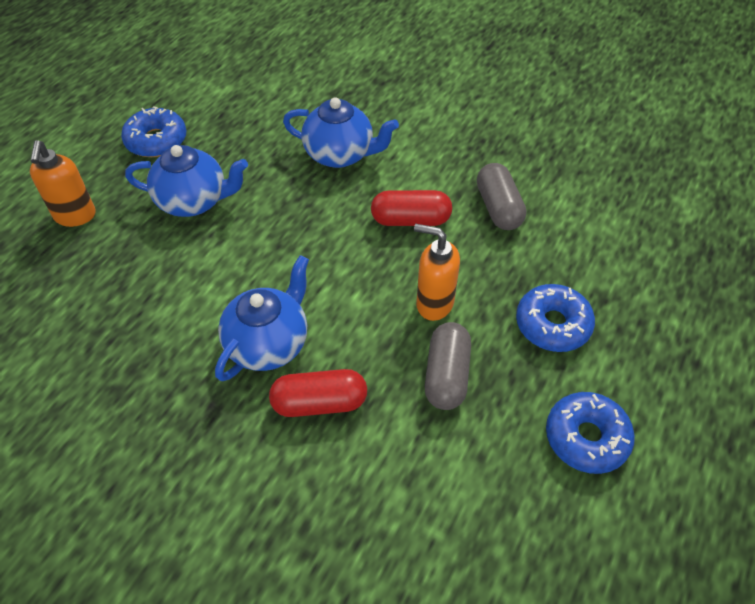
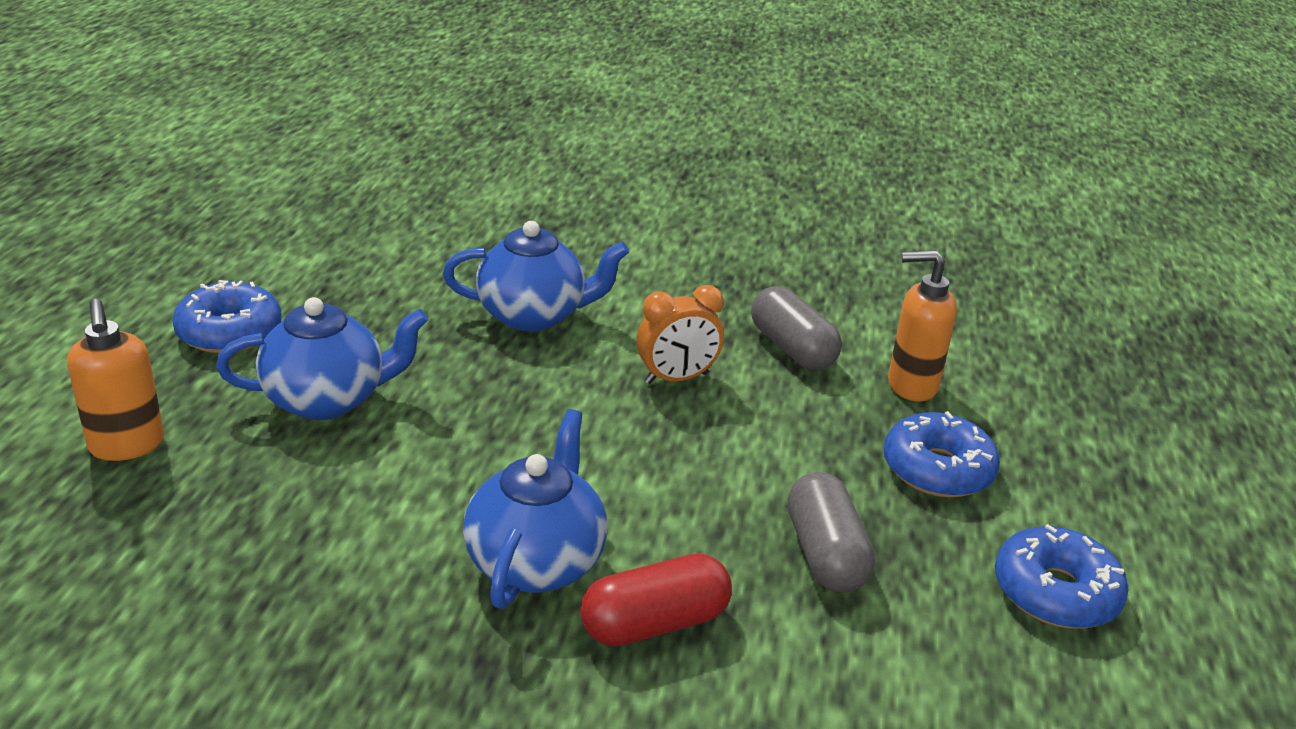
camera: 20 degrees left, 20 degrees down
red capsule [371,190,452,226] -> orange clock [636,285,724,384]
orange soap dispenser [414,224,460,321] -> orange soap dispenser moved to [888,250,957,402]

